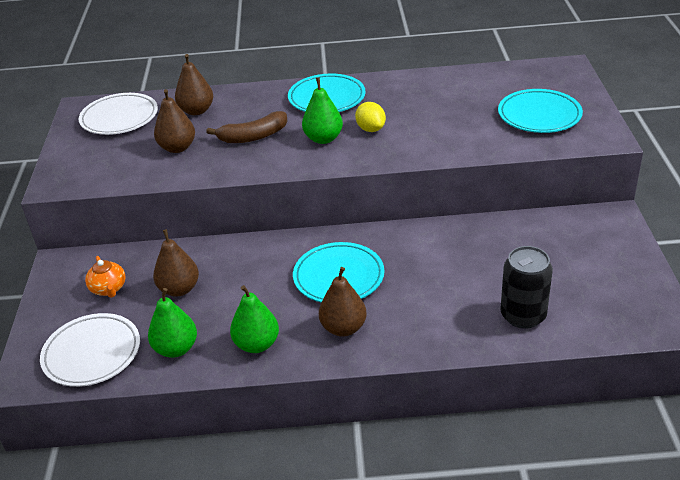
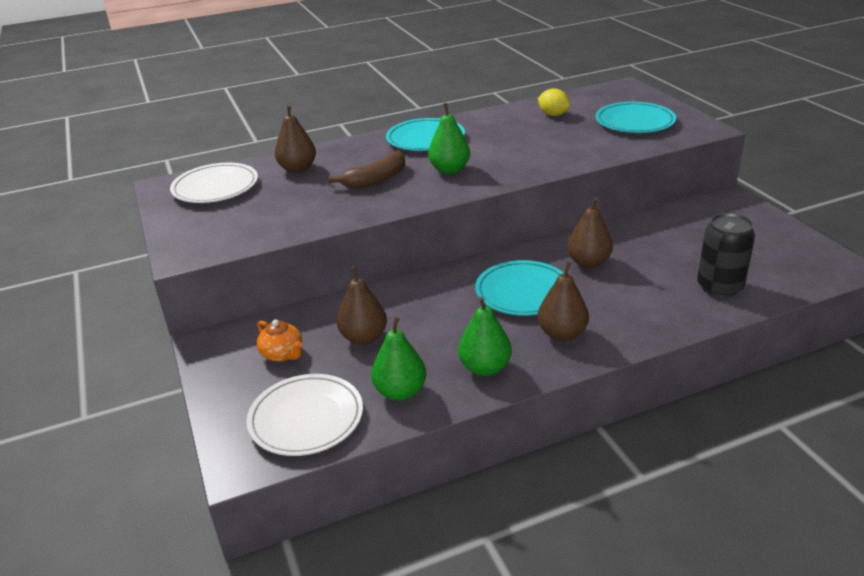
camera: 20 degrees left, 5 degrees down
brown pear [154,89,195,153] -> brown pear moved to [567,197,613,268]
yellow lemon [355,102,386,132] -> yellow lemon moved to [538,88,570,116]

